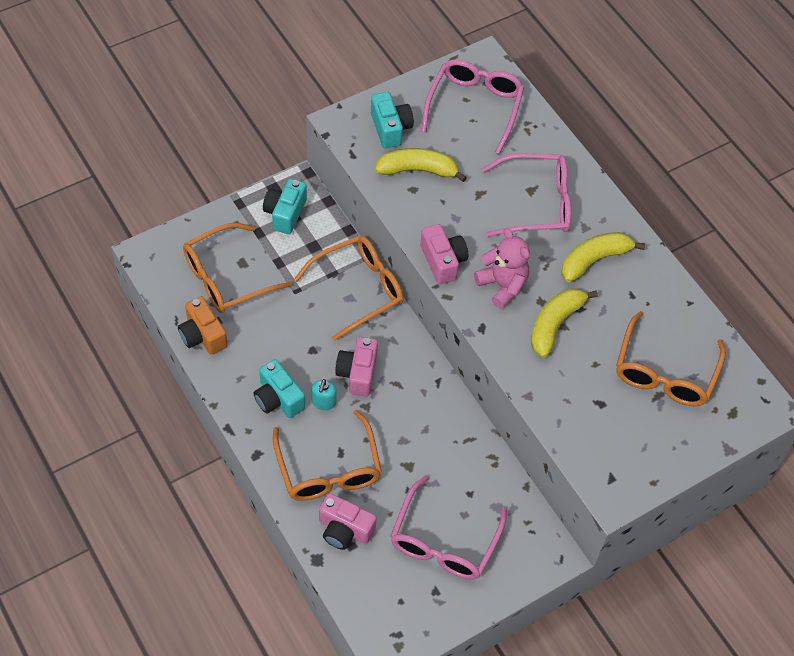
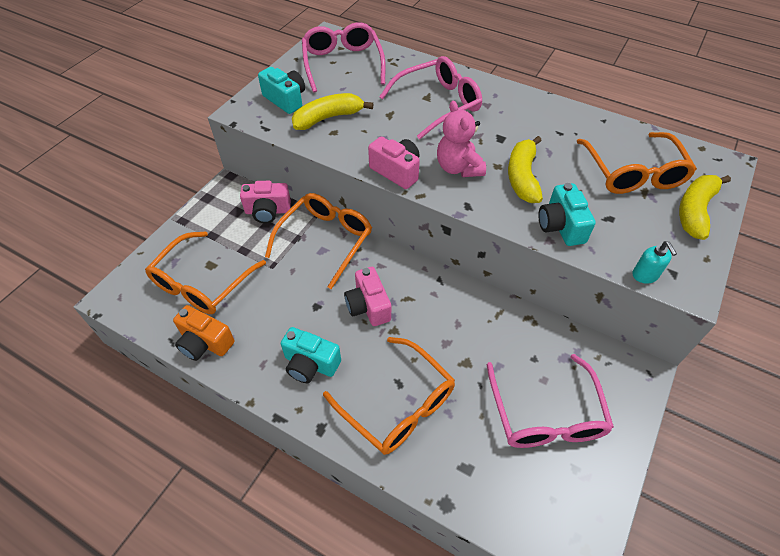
camera: 25 degrees left, 5 degrees down
turquoise camera [263,179,307,234] -> turquoise camera moved to [538,183,596,246]
turquoise soap dispenser [312,379,337,410] -> turquoise soap dispenser moved to [632,241,677,283]
pink camera [319,493,377,550] -> pink camera moved to [240,181,291,223]
pink teddy bear [474,229,530,309] -> pink teddy bear turned 135 degrees counterclockwise [437,101,486,177]
yellow banana [562,232,645,282] -> yellow banana moved to [679,175,731,240]

